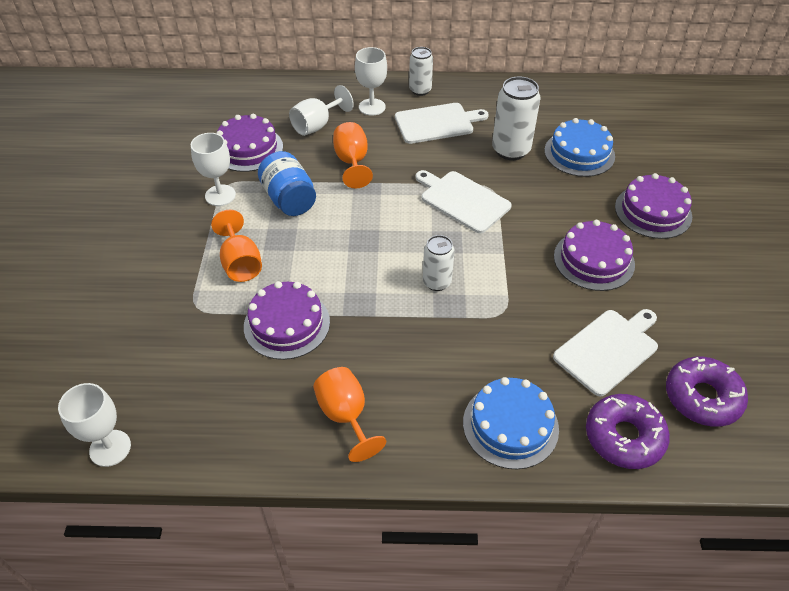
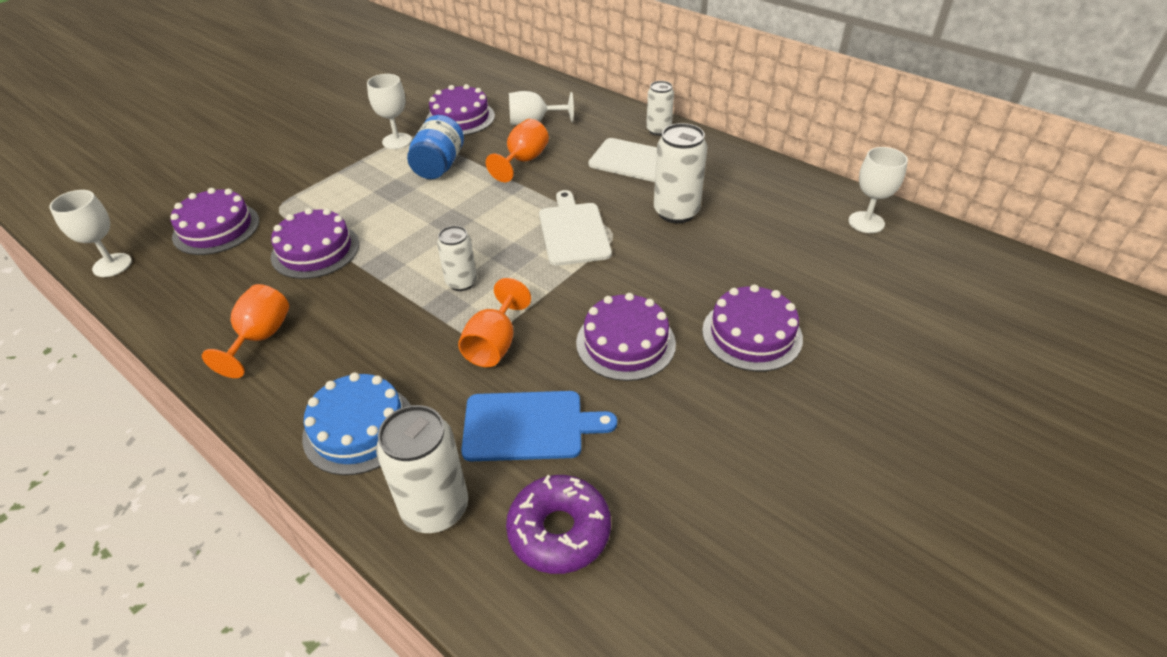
camera: 40 degrees right, 5 degrees down
orange goblet [211,210,262,282] -> orange goblet moved to [458,278,531,367]
white goblet [355,47,387,116] -> white goblet moved to [849,147,908,233]
blue cake [544,118,615,177] -> none
white cutting board [553,309,658,396] -> blue cutting board [461,391,617,461]
purple donut [586,394,670,469] -> white can [376,405,468,533]
none -> purple cake [170,188,259,255]

